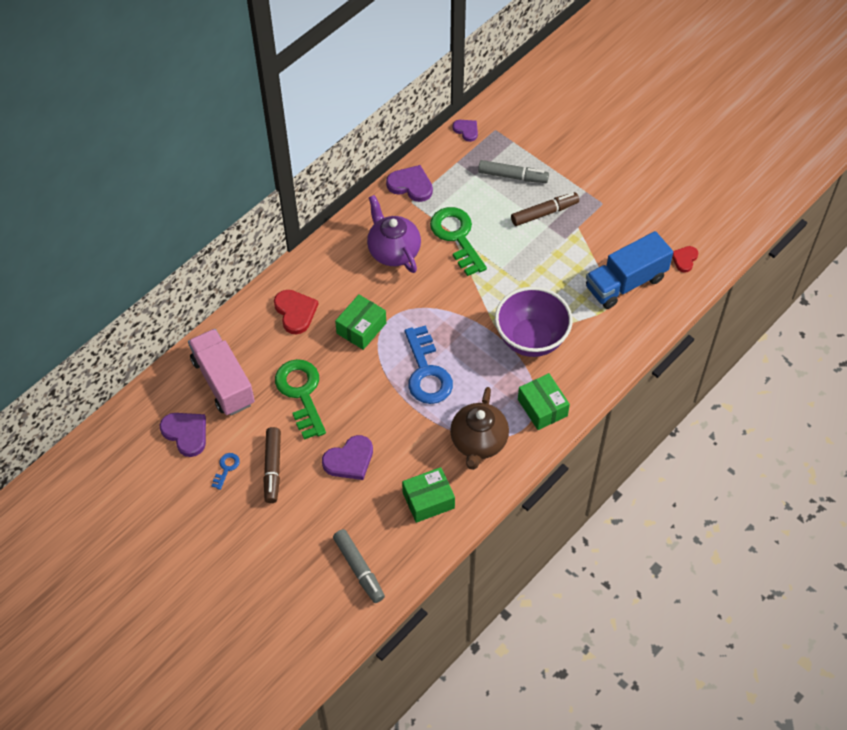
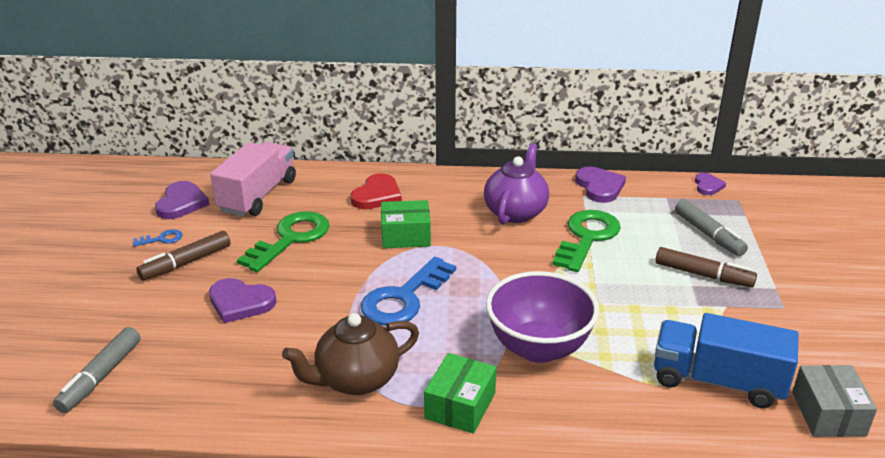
camera: 50 degrees right, 25 degrees down
green box [402,467,455,523] -> none
red heart [672,246,698,273] -> grey box [792,365,877,437]

